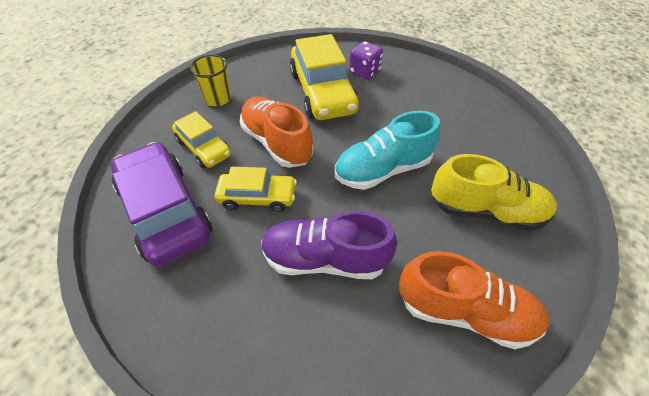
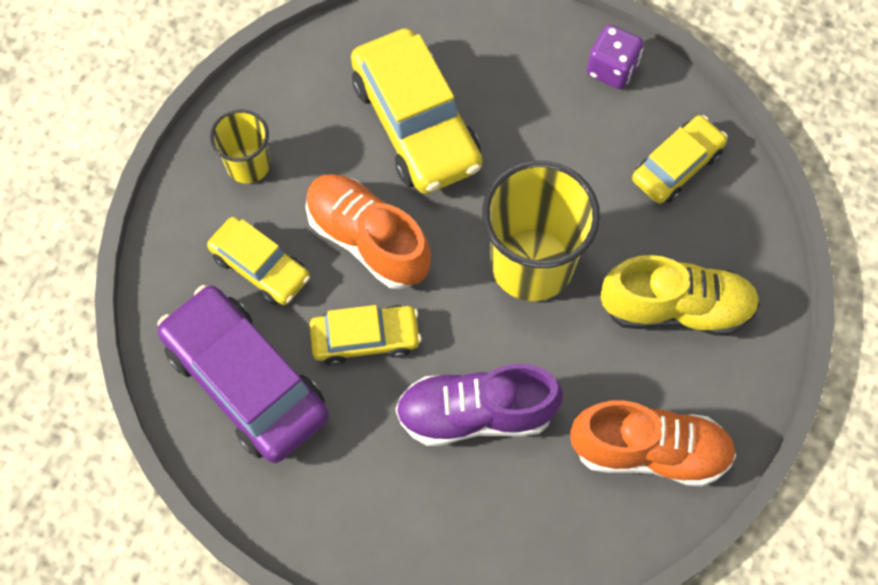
camera: 10 degrees left, 15 degrees up
turquoise shoe [335,110,440,190] -> yellow cup [482,161,600,301]
purple dice [349,41,383,80] -> purple dice moved to [587,25,644,89]
none -> yellow car [632,115,727,204]

